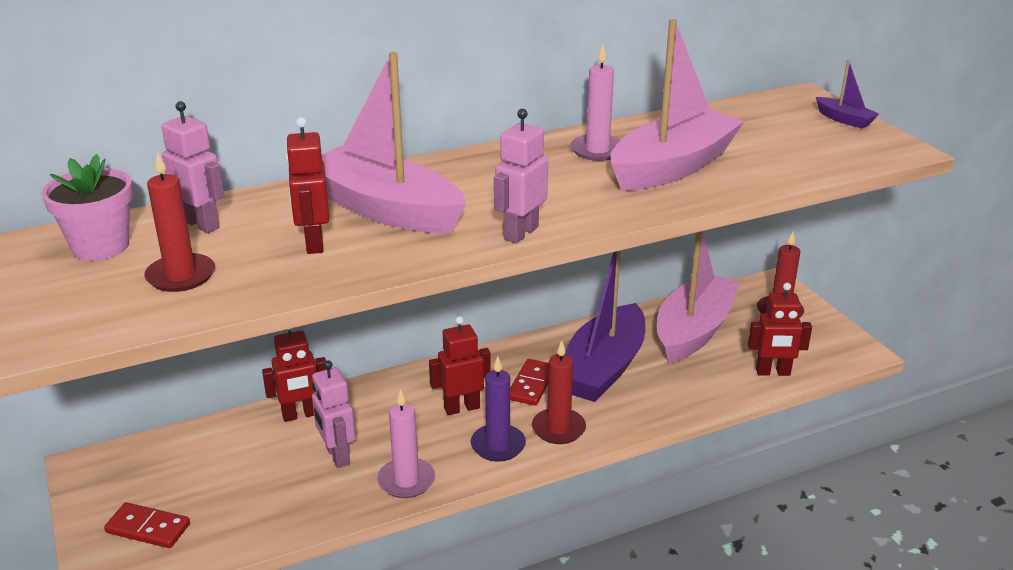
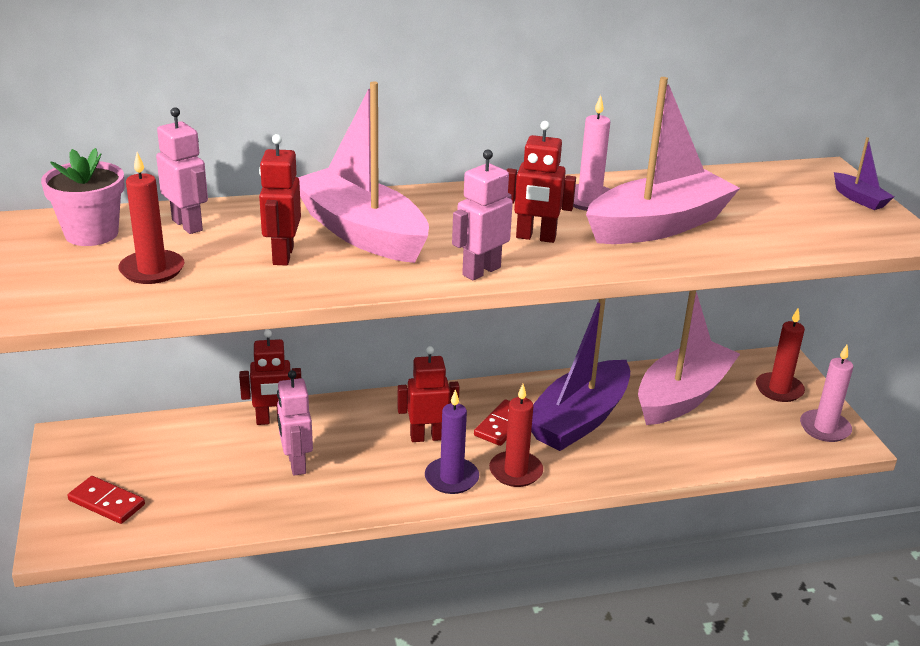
camera: 10 degrees right, 0 degrees up
pink candle [377,389,435,498] -> pink candle moved to [800,345,853,442]
red robot [748,283,812,376] -> red robot moved to [506,121,576,243]

